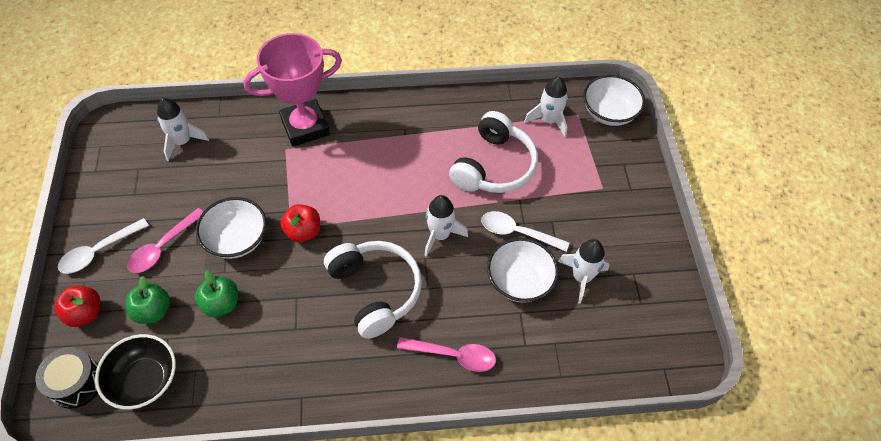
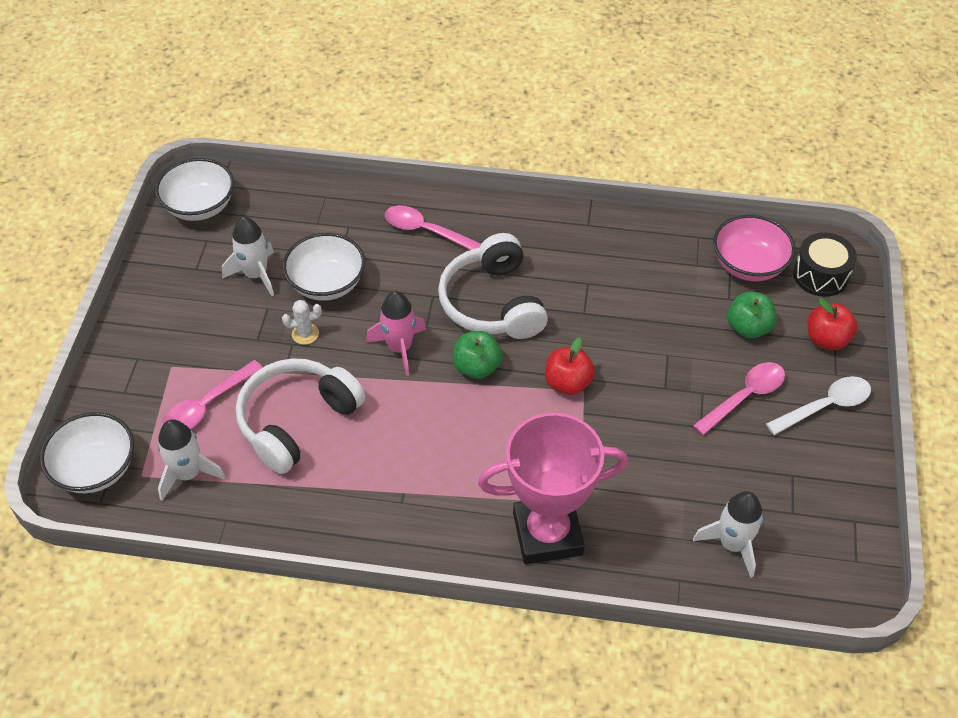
camera: 165 degrees left, 5 degrees down
black bowl [95,334,176,410] -> pink bowl [713,215,796,281]
green apple [195,270,238,317] -> green apple moved to [453,331,502,379]
white bowl [196,197,267,259] -> white bowl moved to [155,158,234,221]
white rocket [424,195,468,257] -> pink rocket [366,291,426,376]
white spoon [481,211,569,252] -> white cactus [282,300,322,345]
none -> pink spoon [163,360,263,429]

